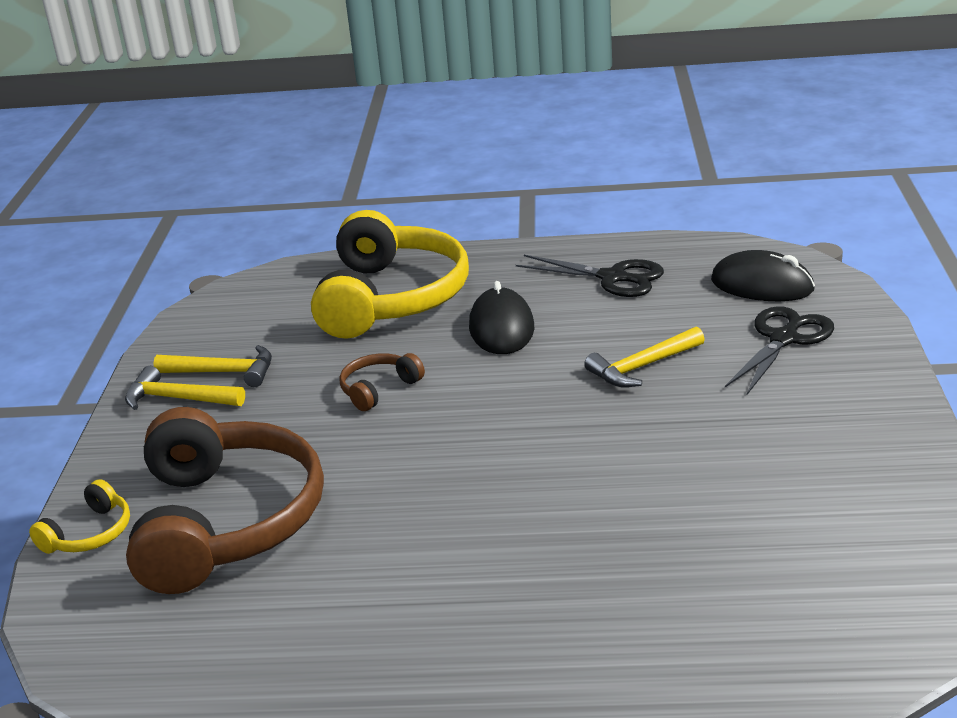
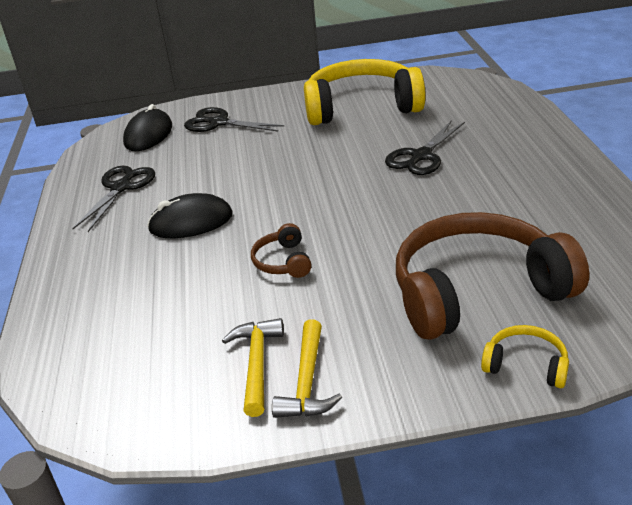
camera: 100 degrees left, 5 degrees up
yellow headphones [311,210,469,339] -> yellow headphones moved to [304,59,426,125]
brown headphones [339,353,425,411] -> brown headphones turned 45 degrees clockwise [251,223,312,278]
yellow hammer [584,326,705,387] -> none
none -> black scissors [385,120,465,175]

